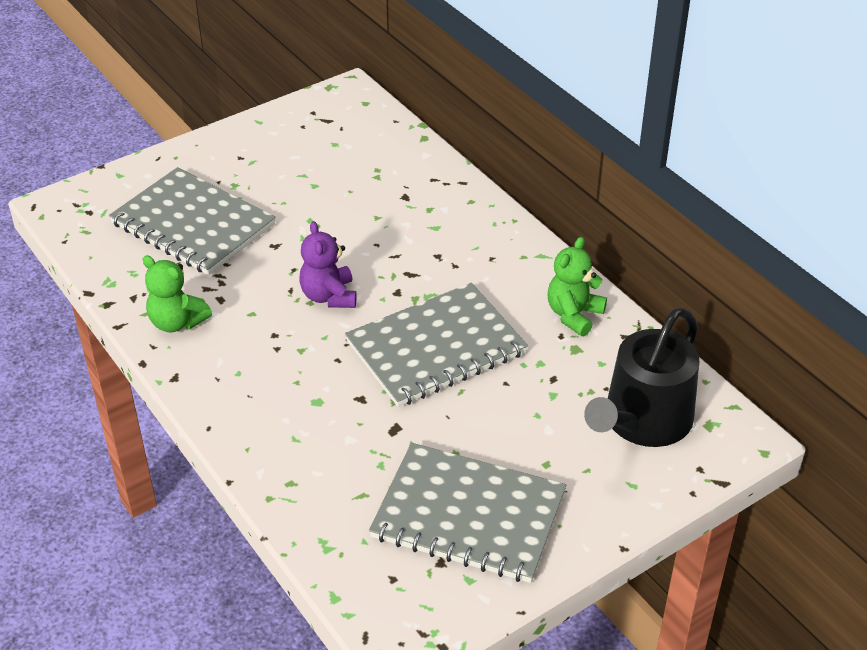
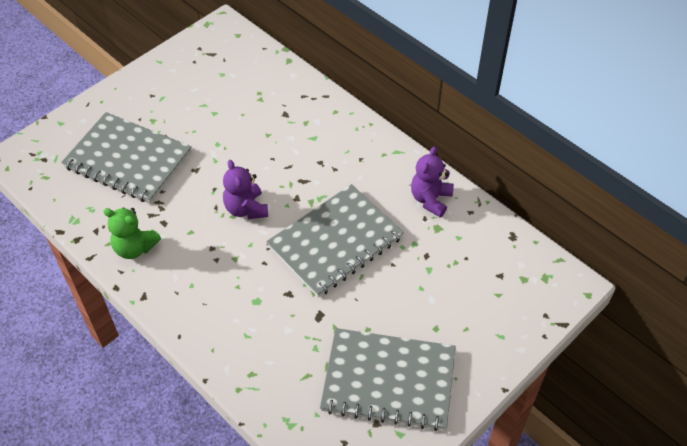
camera: 10 degrees left, 10 degrees up
green teddy bear [547,237,607,336] -> purple teddy bear [411,146,454,217]
black watering can [584,308,699,447] -> none

